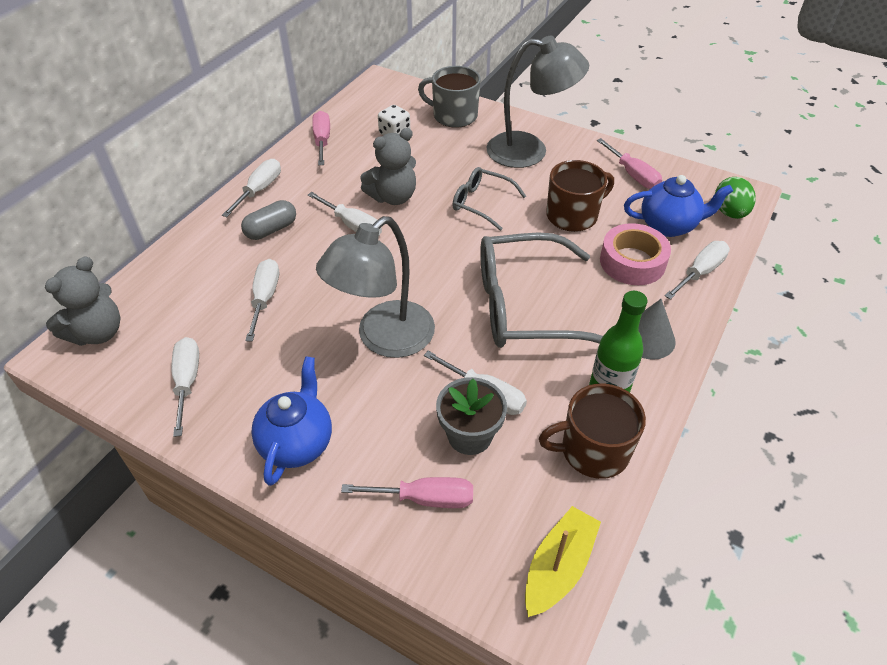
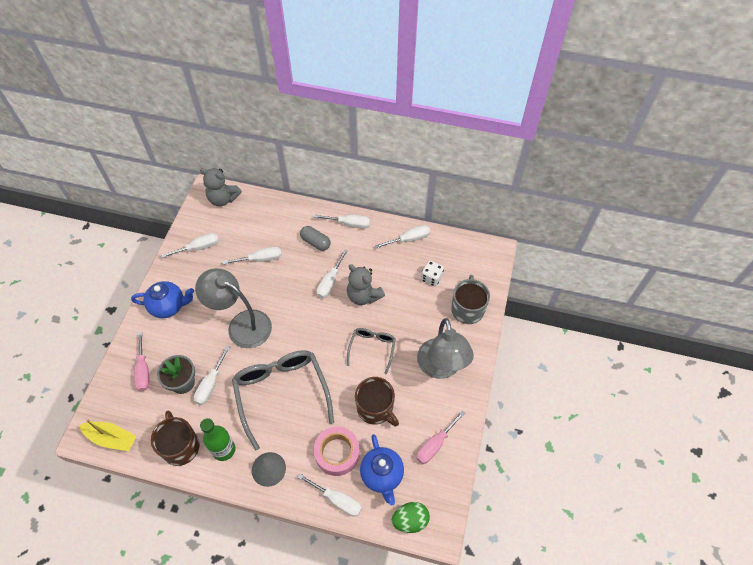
camera: 75 degrees right, 10 degrees up
pink screwdriver [312,111,330,165] -> white screwdriver [375,225,430,248]

